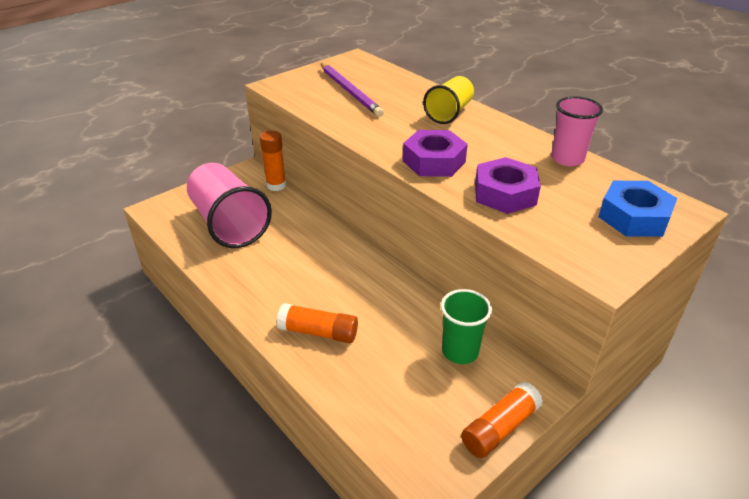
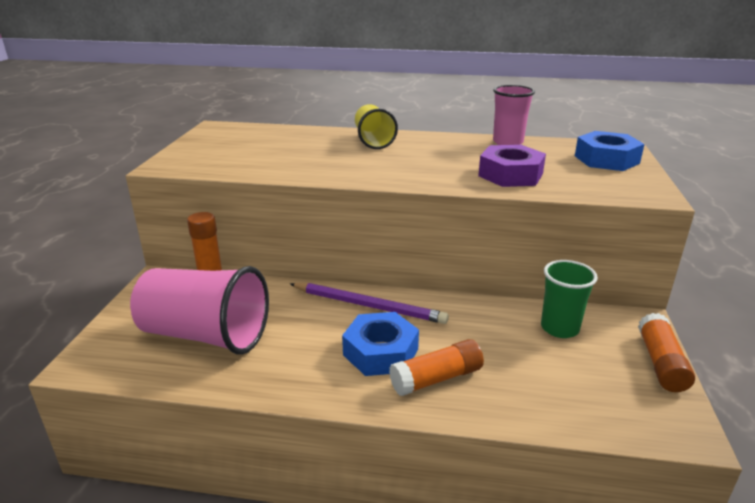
camera: 40 degrees left, 10 degrees down
purple pencil [320,63,384,117] -> purple pencil moved to [290,283,449,324]
purple nut [403,130,468,177] -> none
none -> blue nut [342,312,419,376]

